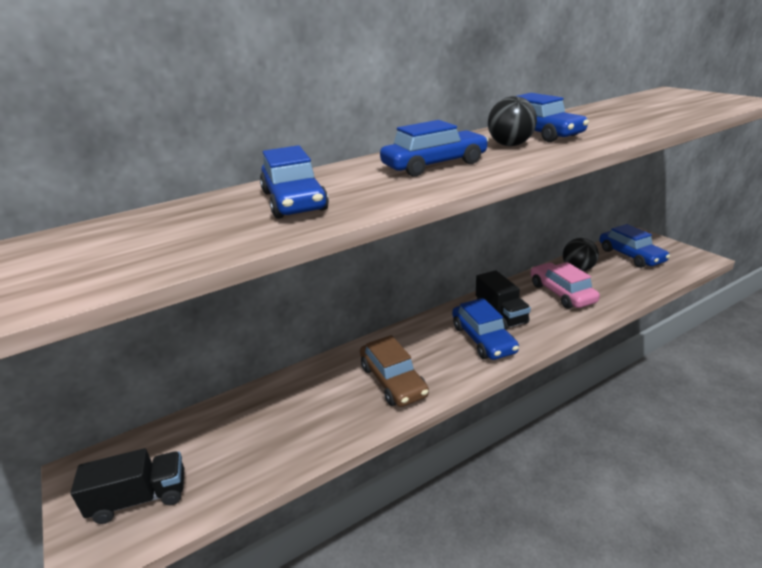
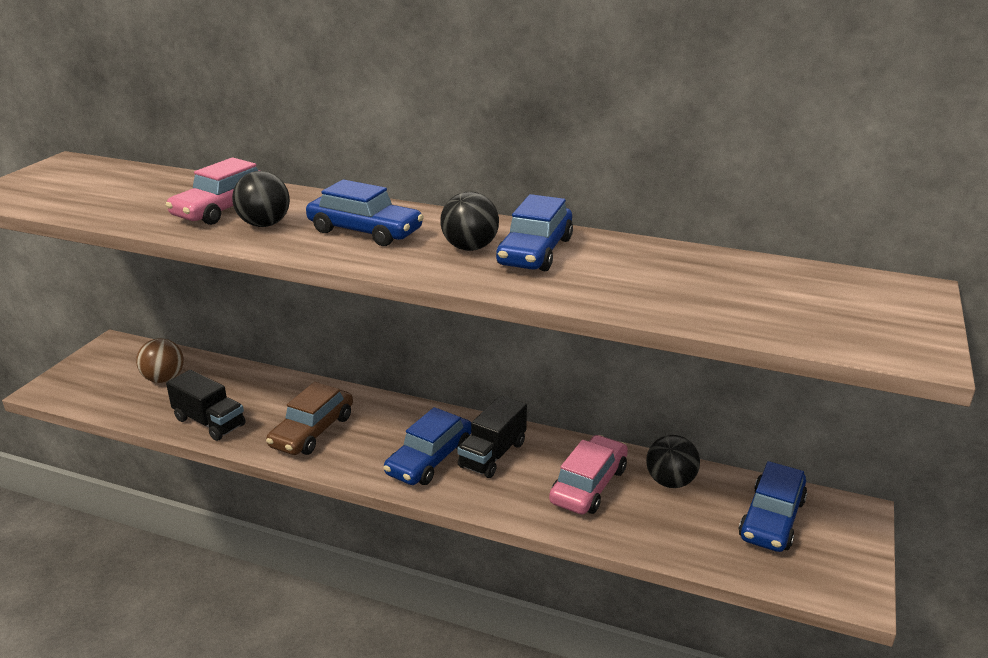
camera: 50 degrees right, 0 degrees up
black truck [71,448,184,524] -> black truck moved to [166,370,245,441]
blue car [260,145,329,219] -> pink car [166,157,259,225]
none -> brown ball [136,338,184,383]
none -> black ball [232,171,290,227]

